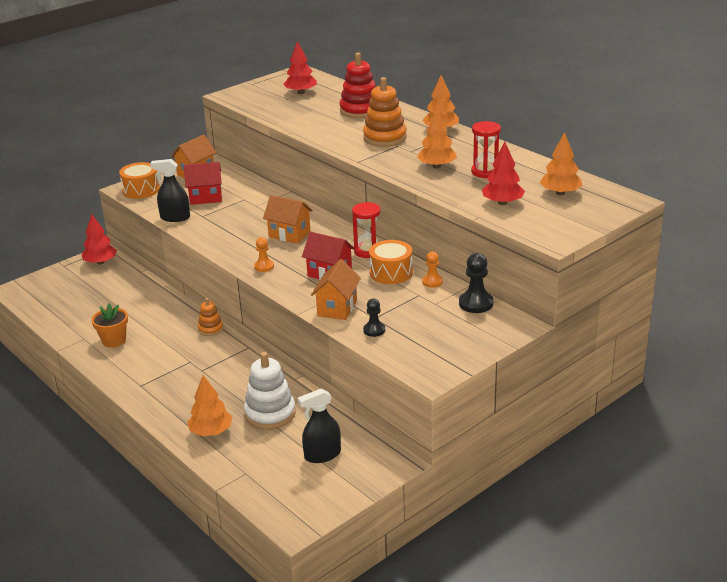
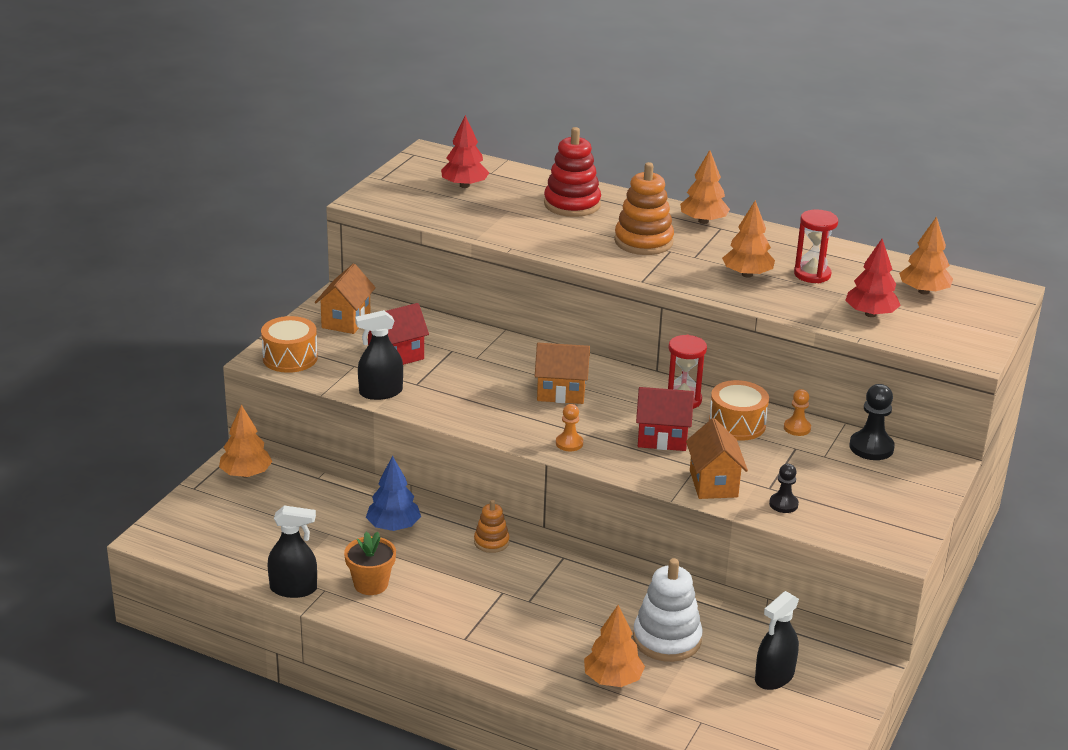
camera: 25 degrees left, 0 degrees up
red tree [81,214,117,265] -> orange tree [219,405,273,477]
none -> black spray bottle [268,506,317,598]
none -> blue tree [366,456,421,531]

